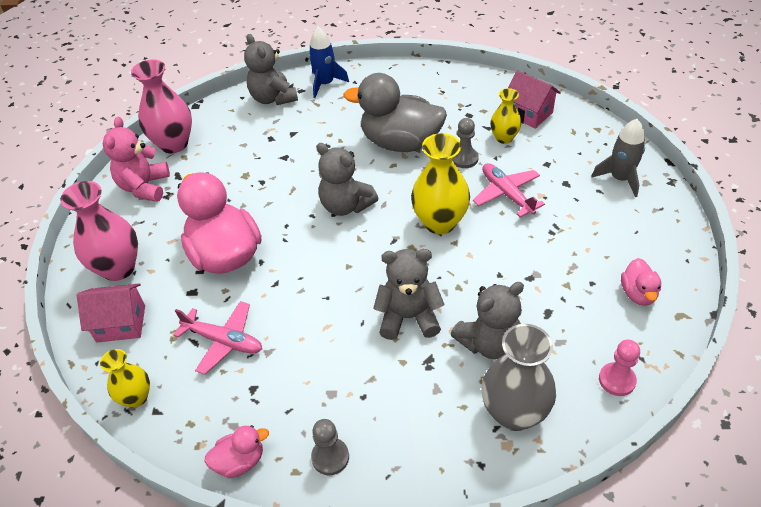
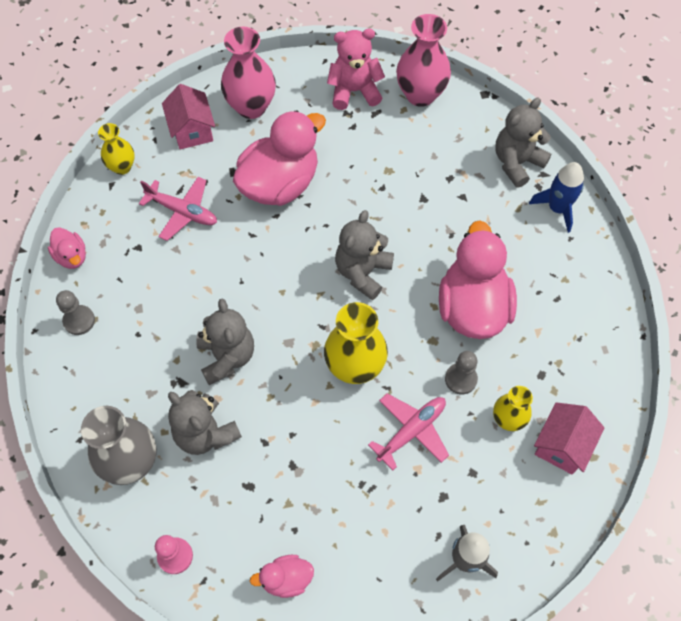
camera: 75 degrees right, 15 degrees up
pink plane [174,301,262,375] -> pink plane turned 75 degrees counterclockwise [139,177,217,241]
grey duck [343,73,447,152] -> pink duck [439,220,517,339]

